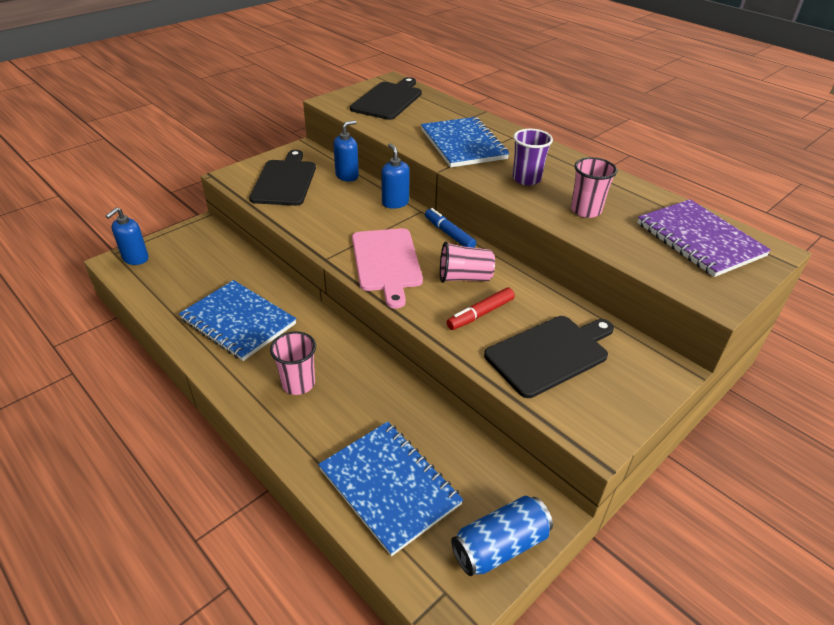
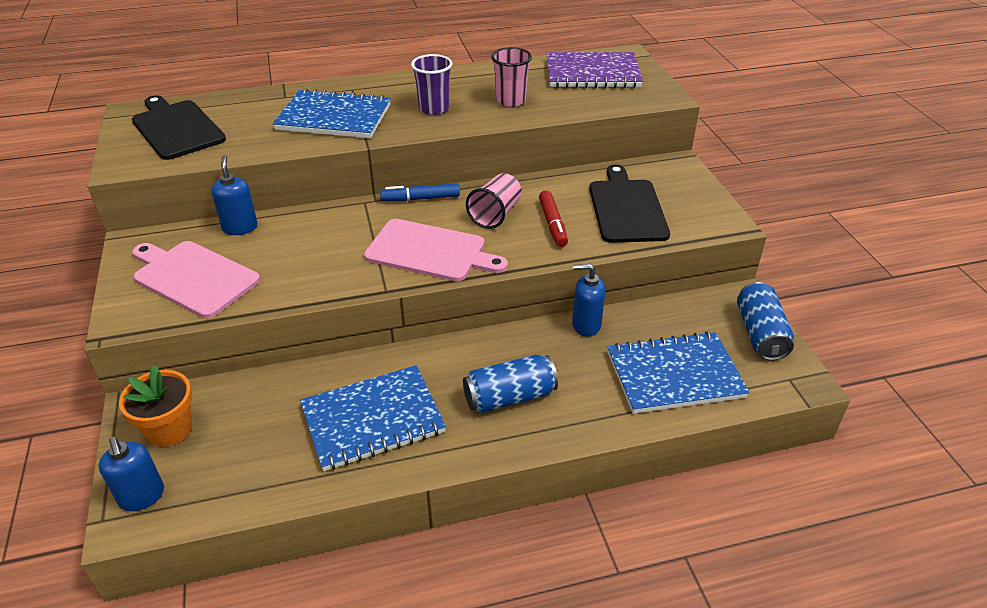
camera: 60 degrees left, 0 degrees up
black cutting board [249,150,316,206] -> pink cutting board [132,241,260,318]
pink cup [270,331,316,395] -> blue can [463,355,558,413]
blue soap dispenser [381,143,410,209] -> blue soap dispenser moved to [572,264,606,337]
none -> orange flower pot [119,365,192,447]

